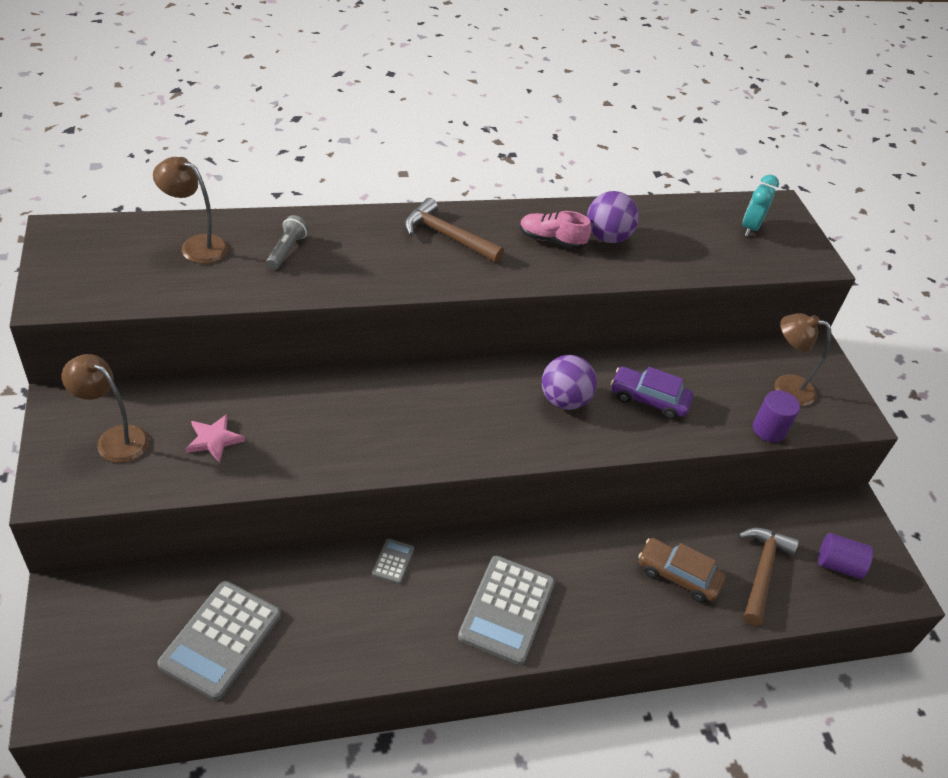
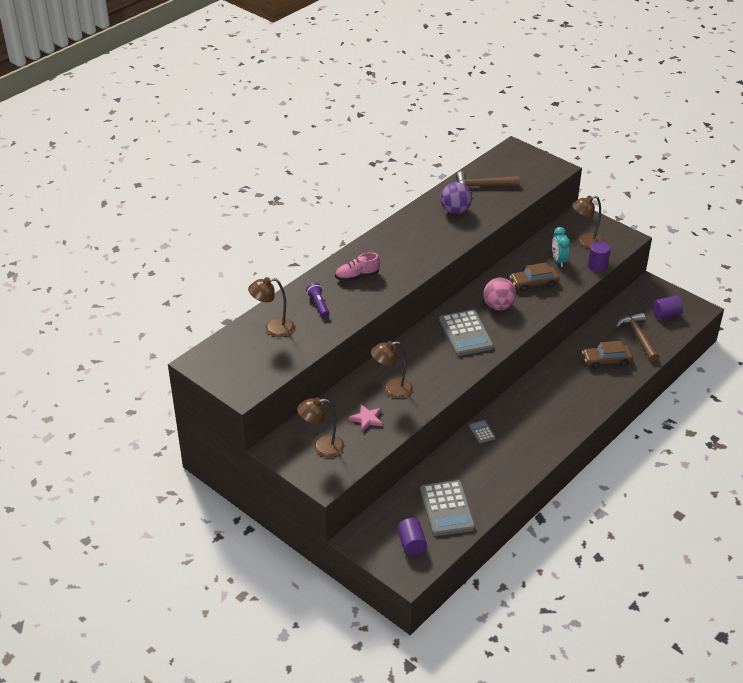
camera: 30 degrees left, 5 degrees down
grey flashlight [266,215,309,269] -> purple flashlight [306,283,329,317]
brown hammer [405,198,504,263] -> brown hammer moved to [456,171,520,193]
grey calculator [458,556,555,665] -> grey calculator moved to [439,310,494,356]
pink shoe [520,211,591,249] -> pink shoe moved to [335,252,380,281]
purple ball [542,355,597,410] -> pink ball [484,278,516,310]
purple car [611,366,693,419] -> brown car [510,262,560,292]
turquoise clock [742,174,779,236] -> turquoise clock moved to [552,227,570,267]
none -> brown lamp [371,341,413,398]
none -> purple cylinder [397,518,427,555]

